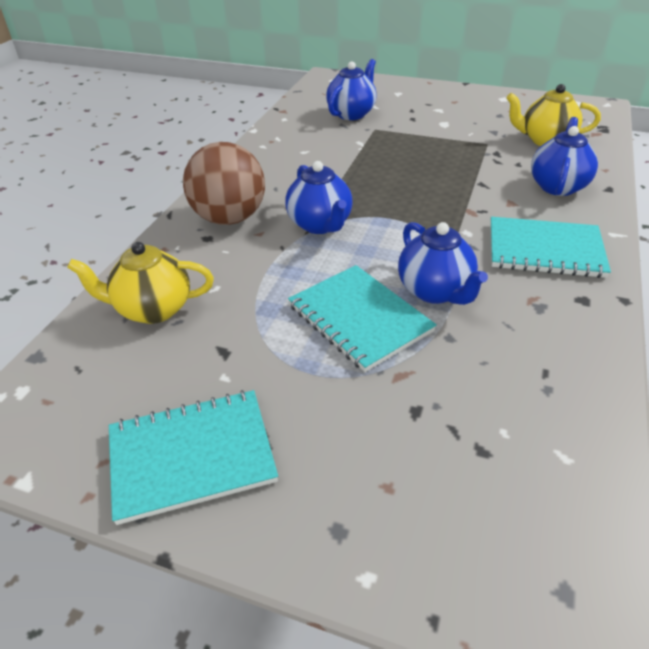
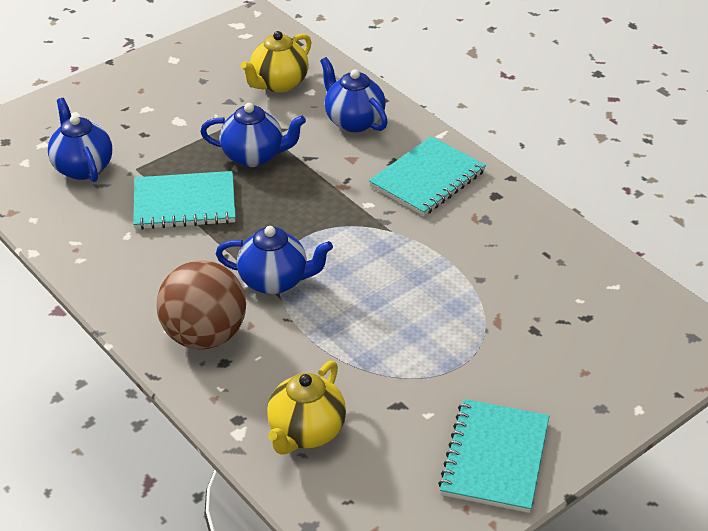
camera: 60 degrees left, 0 degrees up
turquoise notebook [288,265,437,372] -> turquoise notebook moved to [133,171,236,230]
blue teapot [398,222,488,305] -> blue teapot moved to [200,103,306,167]

